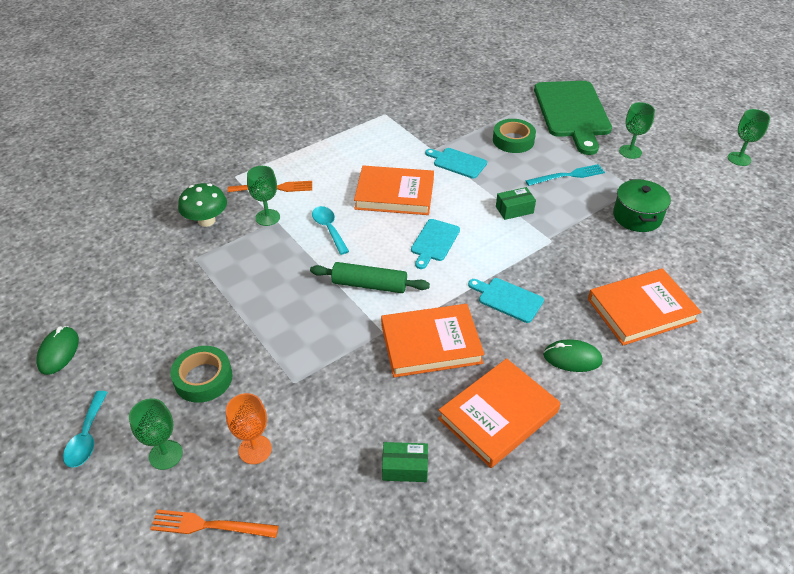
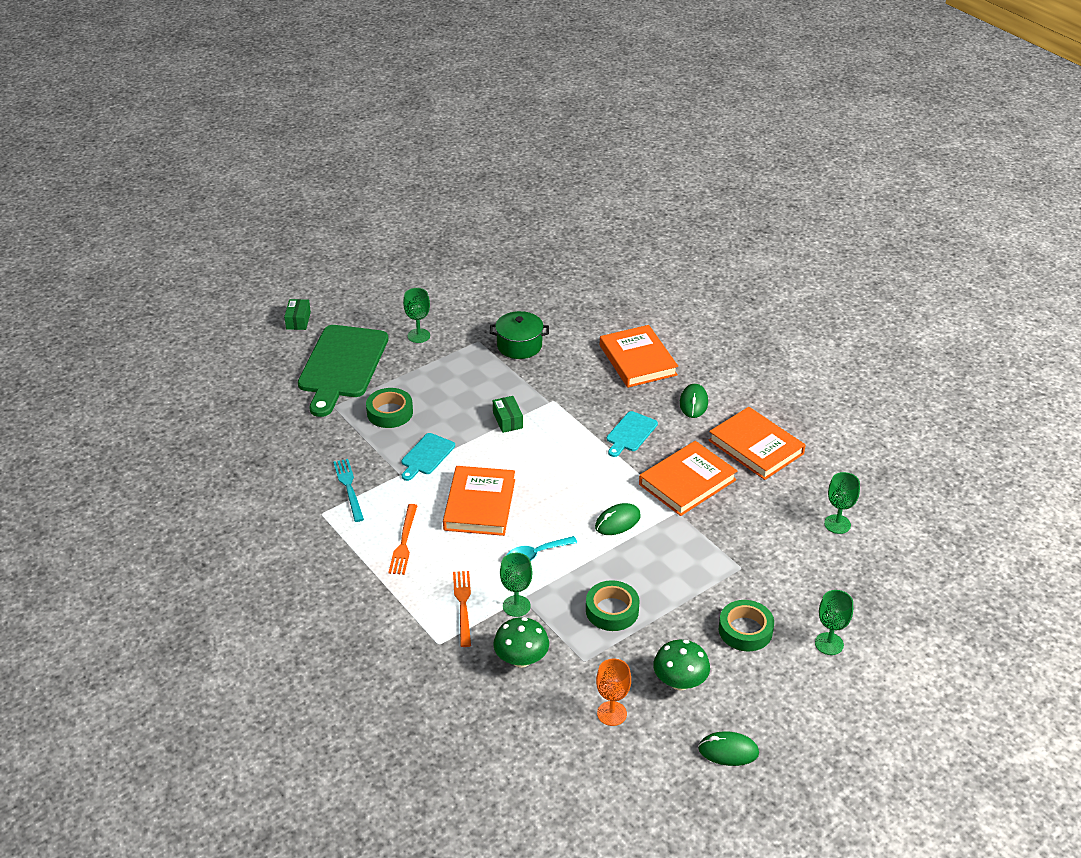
camera: 90 degrees left, 5 degrees down
turquoise spoon [63,391,107,468] -> none
orange fork [150,510,279,538] -> orange fork moved to [388,504,418,575]
orange goblet [226,393,272,464] -> orange goblet moved to [596,659,631,726]
green rolling pin [310,262,430,293] -> green mouse [595,503,641,535]
orange book [381,304,485,377] -> orange book turned 60 degrees clockwise [639,441,737,516]
green box [382,442,428,482] -> green box moved to [284,299,311,330]
turquoise cutting board [411,219,460,269] -> none
turquoise fork [526,164,605,186] -> turquoise fork moved to [333,459,364,522]
green cutting board [534,81,612,155] -> green cutting board turned 105 degrees clockwise [298,325,388,417]
green goblet [728,109,770,166] -> green goblet moved to [824,472,860,534]
none -> green tape [586,580,640,631]
none -> green mushroom [653,640,710,691]

